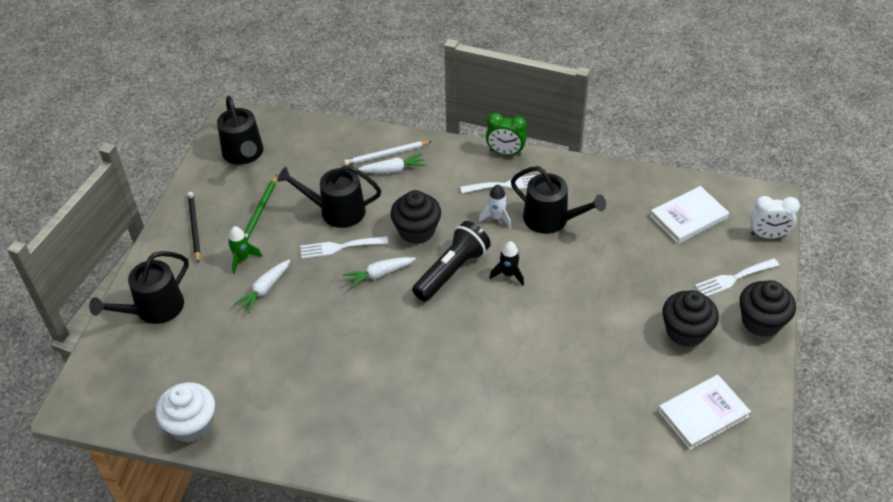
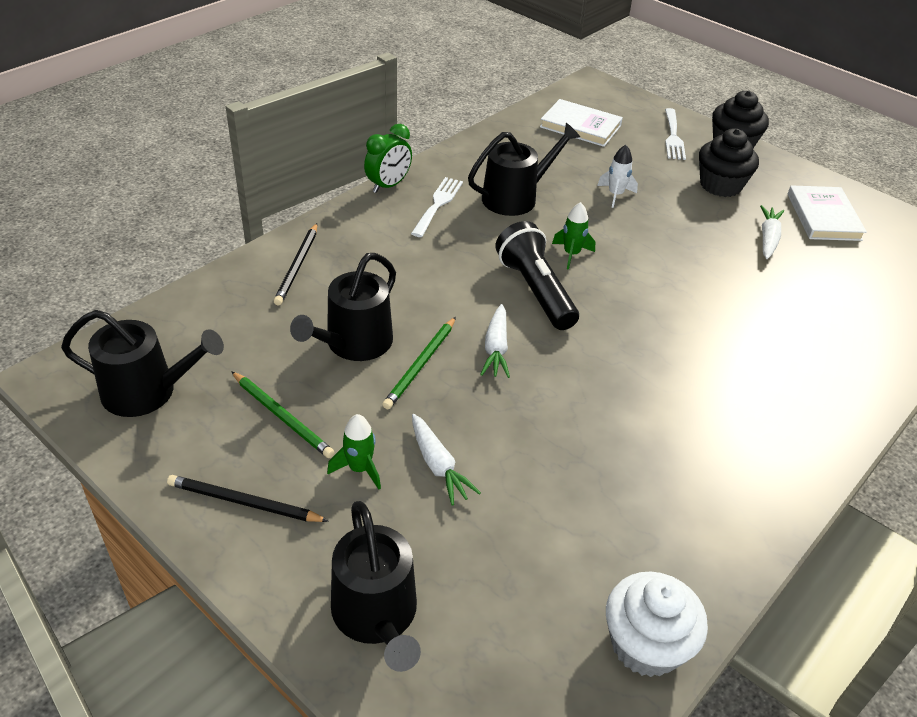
camera: 65 degrees left, 5 degrees down
white fork [300,236,388,259] -> green pencil [382,317,456,409]
white pencil [344,141,432,165] -> black pencil [274,223,317,305]
white carrot [358,153,426,173] -> white carrot moved to [760,205,784,259]
black cupcake [391,190,441,244] -> none
white rocket [479,185,511,228] -> white rocket moved to [597,145,638,208]
black rocket [490,241,524,285] -> green rocket [552,202,595,270]
white book [650,186,729,244] -> white book turned 60 degrees counterclockwise [540,99,623,147]
white clock [750,196,800,238] -> none

